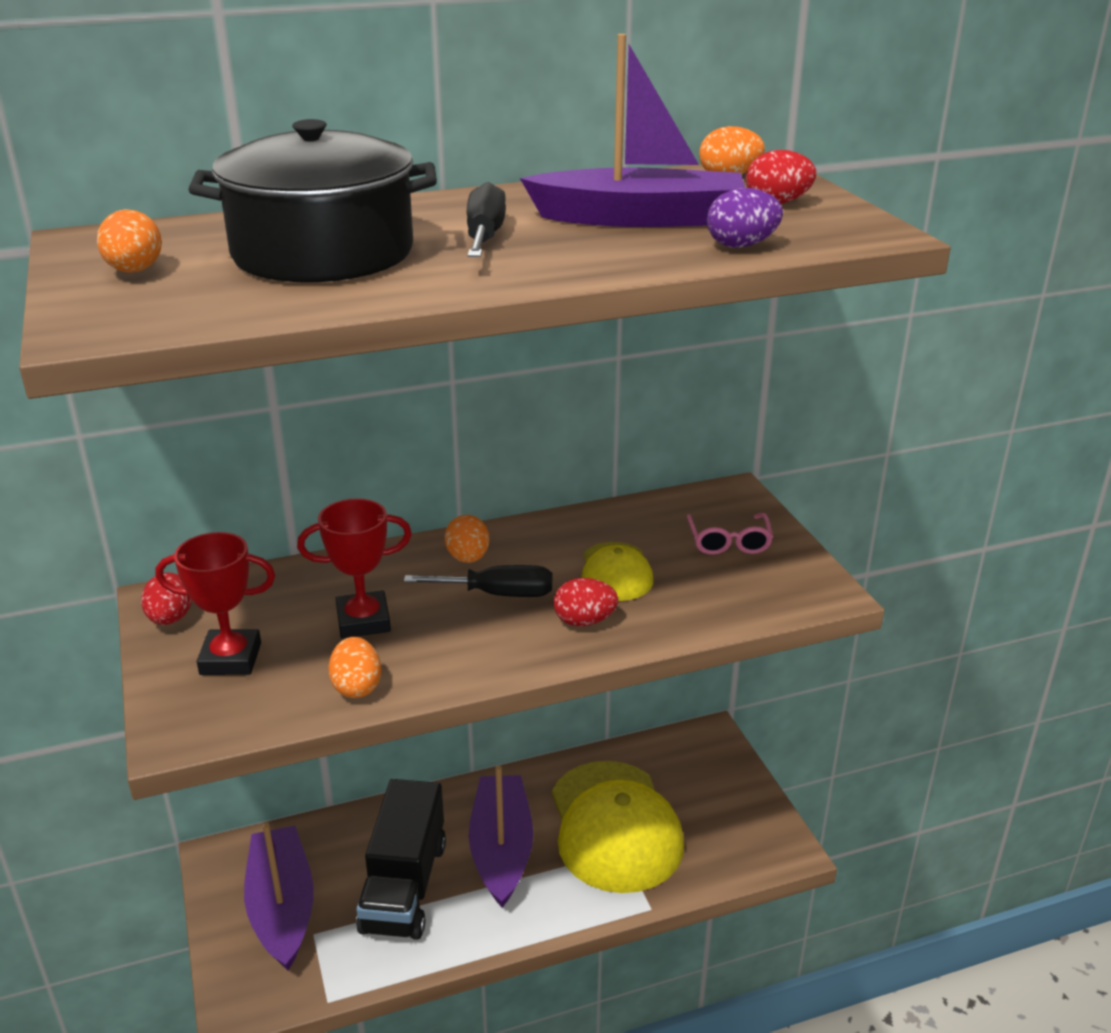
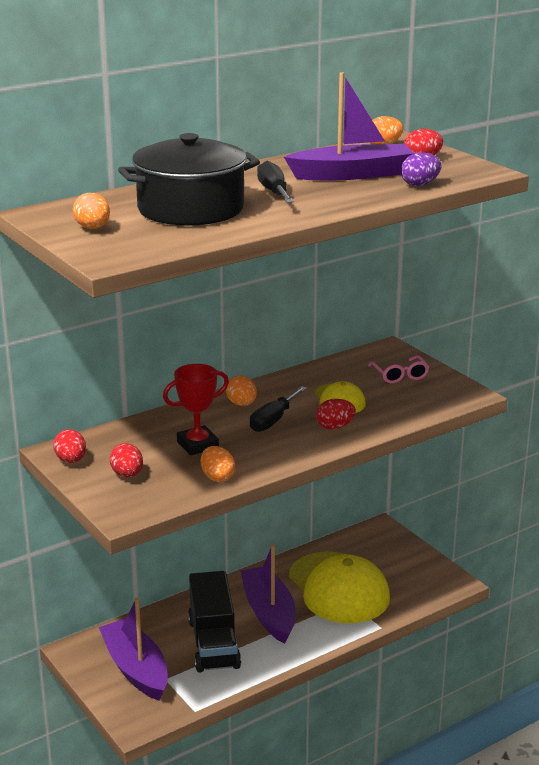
camera: 15 degrees left, 5 degrees down
red trophy [156,532,275,675] -> red egg [110,443,143,477]
black screwdriver [404,565,552,597] -> black screwdriver turned 135 degrees clockwise [250,386,307,432]

